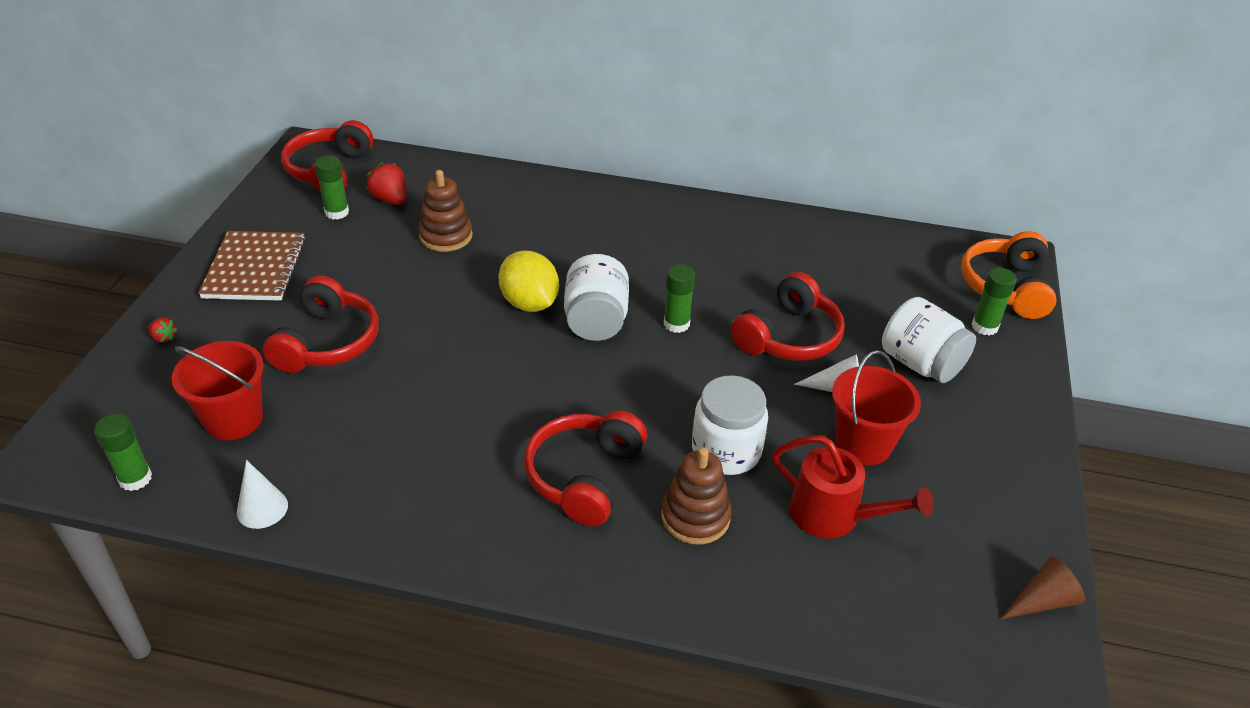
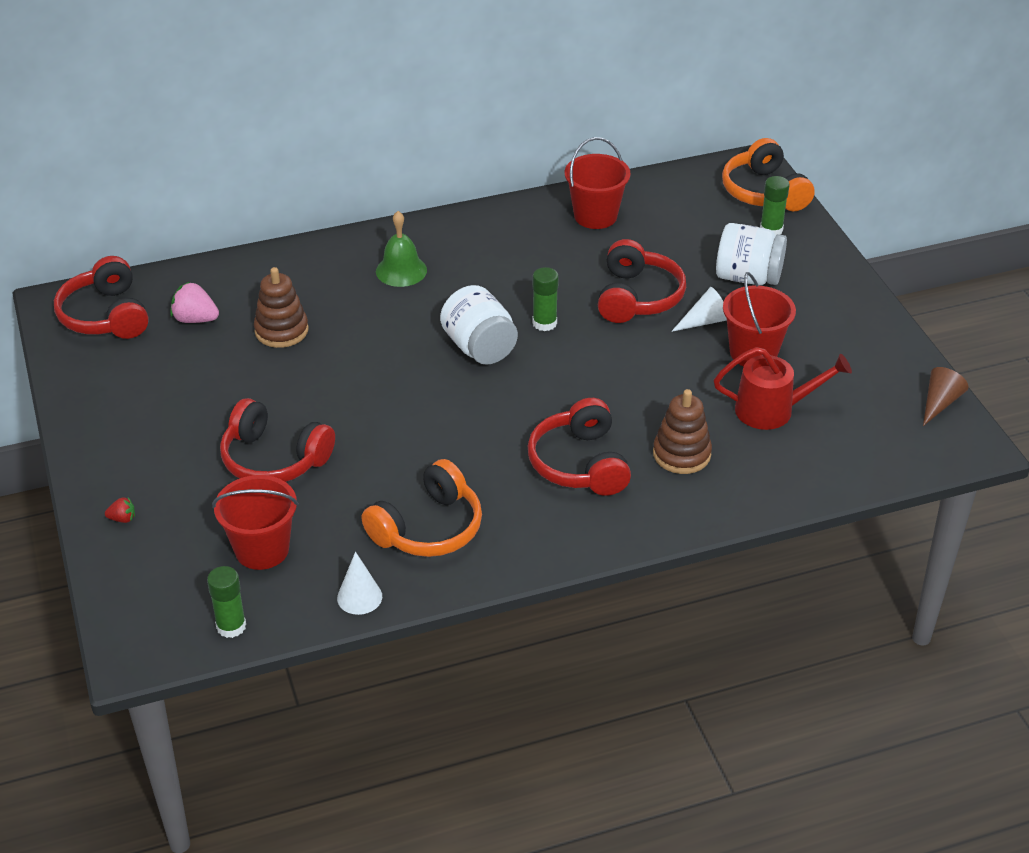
camera: 30 degrees left, 0 degrees up
brown notebook [198,231,306,301] -> none
red headphones [263,275,379,373] -> red headphones turned 135 degrees clockwise [220,398,335,482]
green glue stick [315,156,349,219] -> none
red strawberry [366,162,407,205] -> pink strawberry [170,281,219,323]
yellow lemon [498,250,559,312] -> none
white jar [692,375,768,475] -> none
none -> orange headphones [361,459,482,557]
none -> green bell [376,211,427,287]
none -> red bucket [565,137,630,229]

